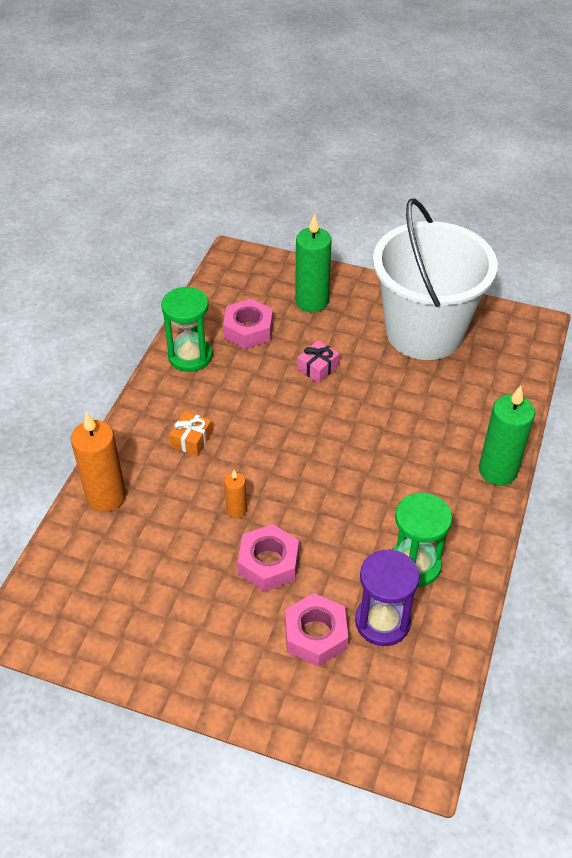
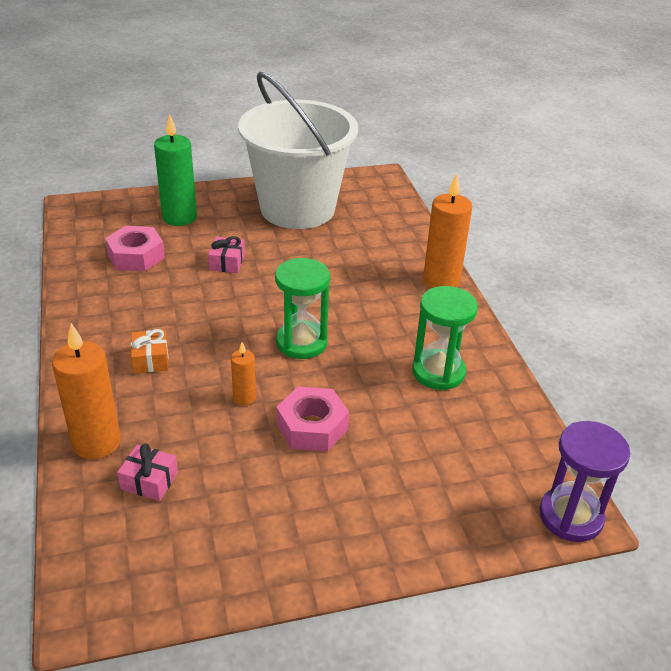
camera: 35 degrees left, 10 degrees down
green hourglass [161,287,212,372] -> green hourglass moved to [275,258,330,359]
pink nut [285,593,348,667] -> none
purple hourglass [355,549,420,646] -> purple hourglass moved to [539,421,630,542]
green candle [479,385,535,486] -> orange candle [423,174,472,288]
none -> pink gift [117,443,178,501]

